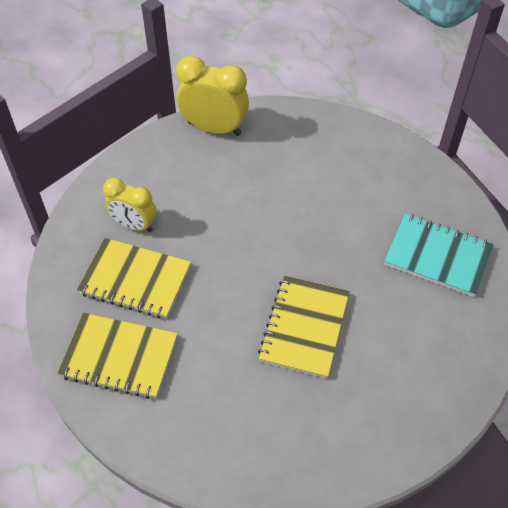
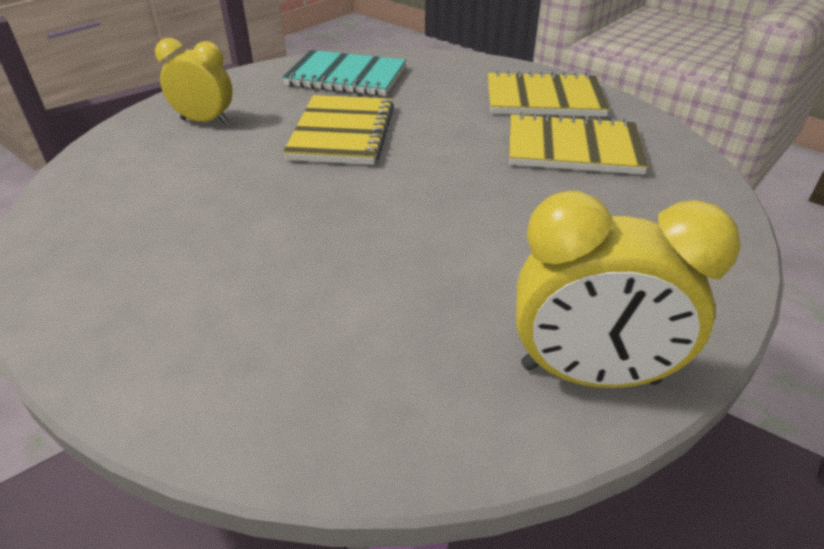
camera: 170 degrees right, 15 degrees down
yellow clock [103,178,157,232] -> yellow clock moved to [155,38,233,125]
turquoise notebook [384,214,494,297] -> turquoise notebook moved to [282,50,406,96]

